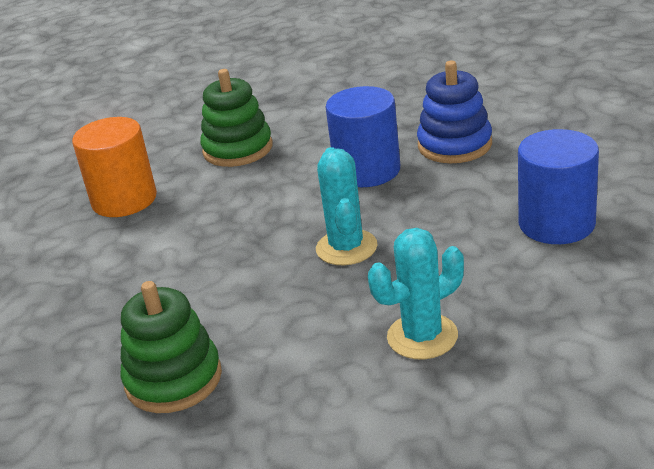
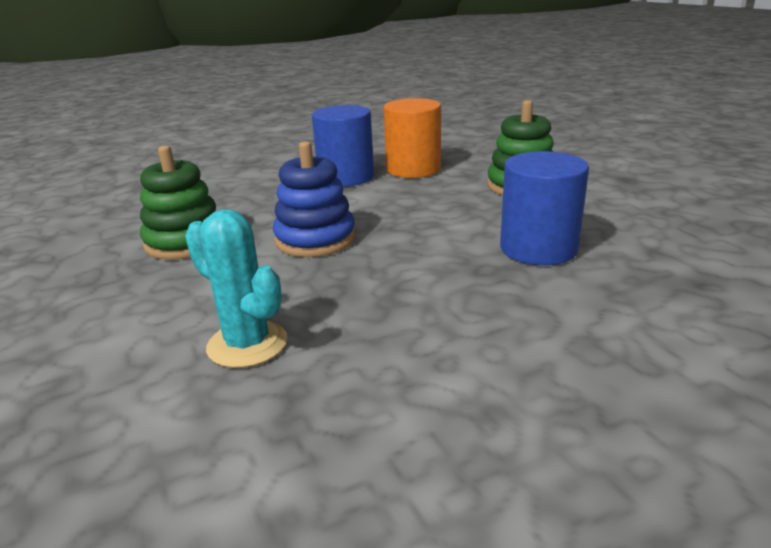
camera: 65 degrees right, 5 degrees down
turquoise cactus [316,147,377,265] -> none
blue stacking toy [417,61,492,163] -> blue stacking toy moved to [273,141,355,257]
blue cylinder [518,129,599,244] -> blue cylinder moved to [312,105,374,187]

